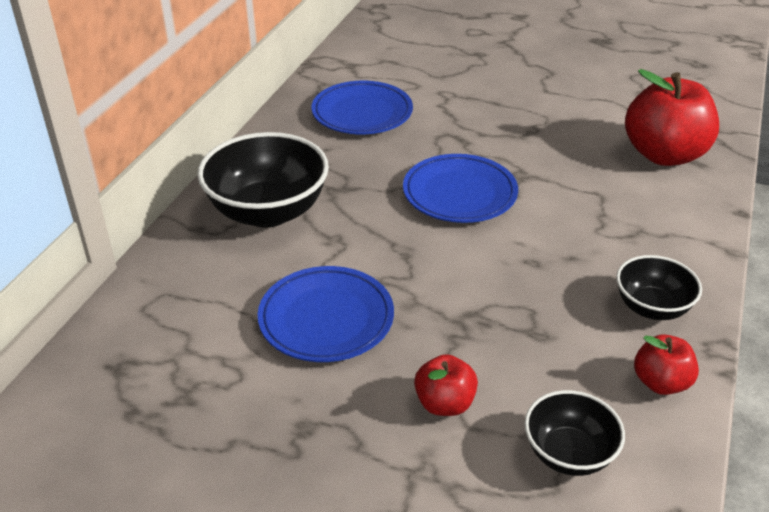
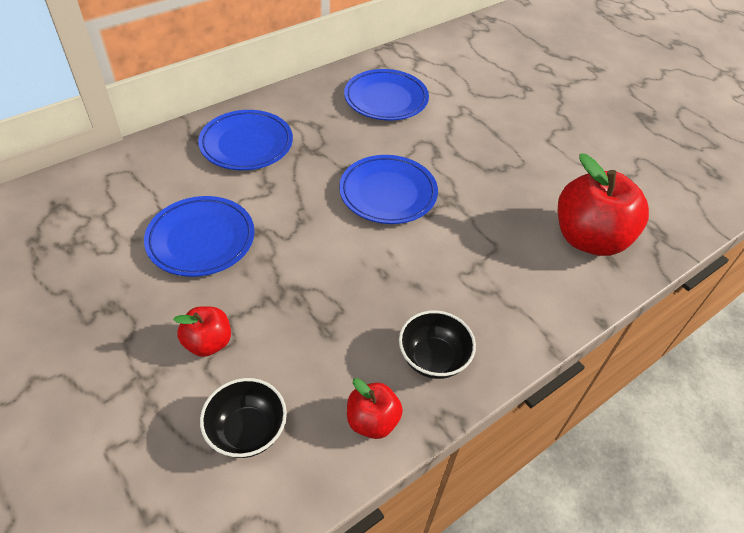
camera: 30 degrees right, 10 degrees up
black bowl [197,132,329,228] -> blue plate [198,110,293,170]

